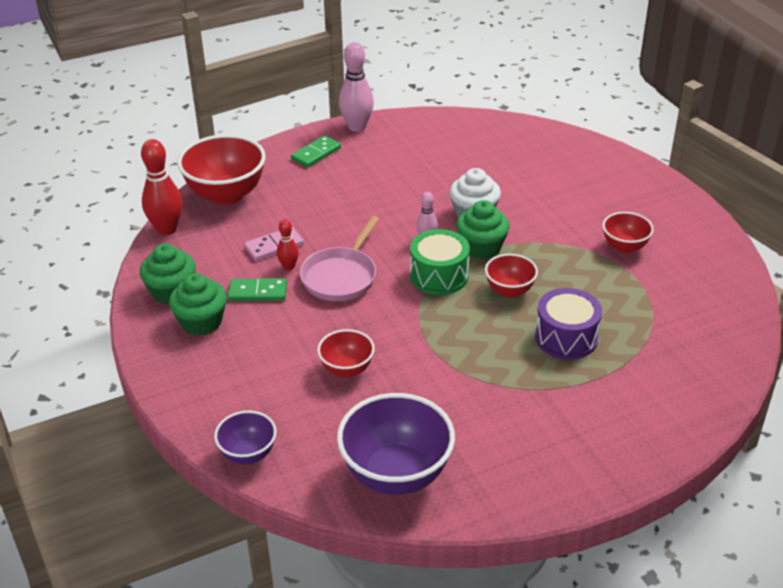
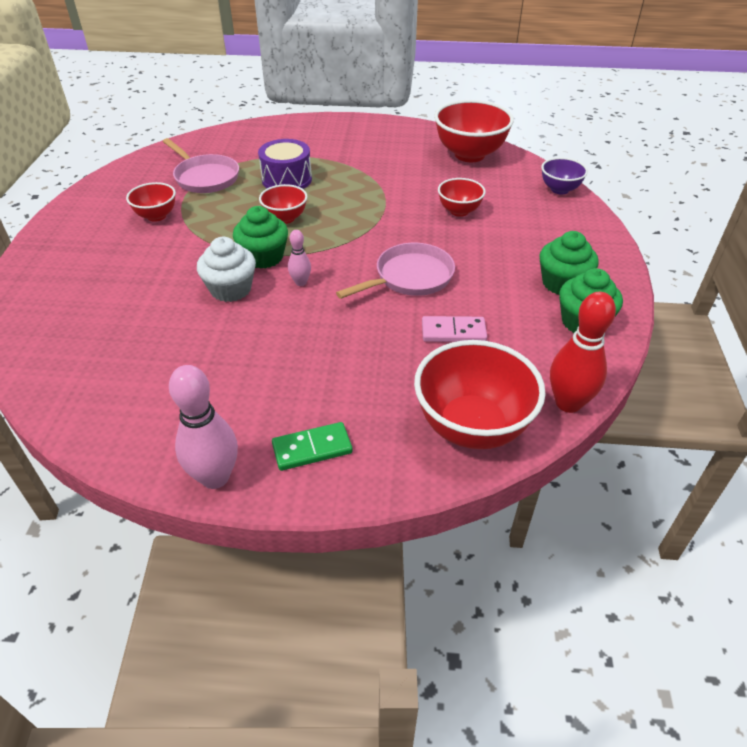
camera: 150 degrees left, 5 degrees up
green domino [228,278,287,301] -> none
red bowling pin [277,219,299,270] -> none
purple bowl [337,393,455,495] -> red bowl [434,100,514,162]
green drum [410,229,470,295] -> none
none -> pink pan [163,138,239,193]

